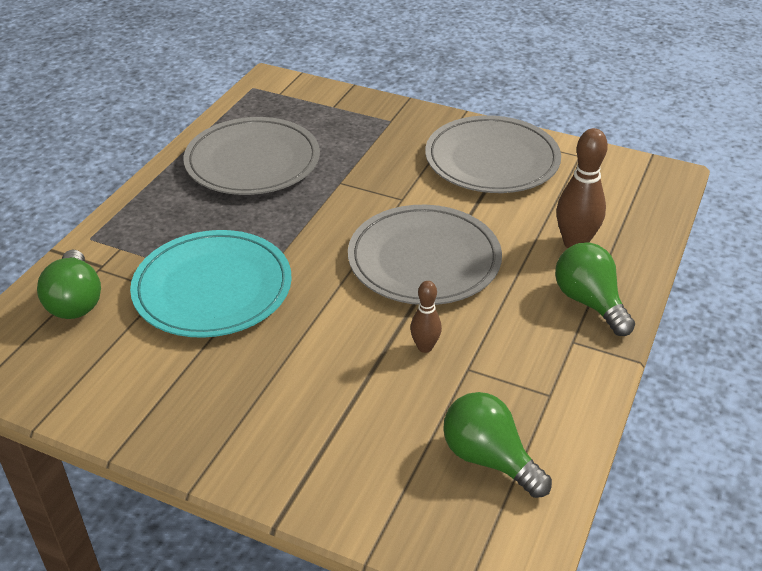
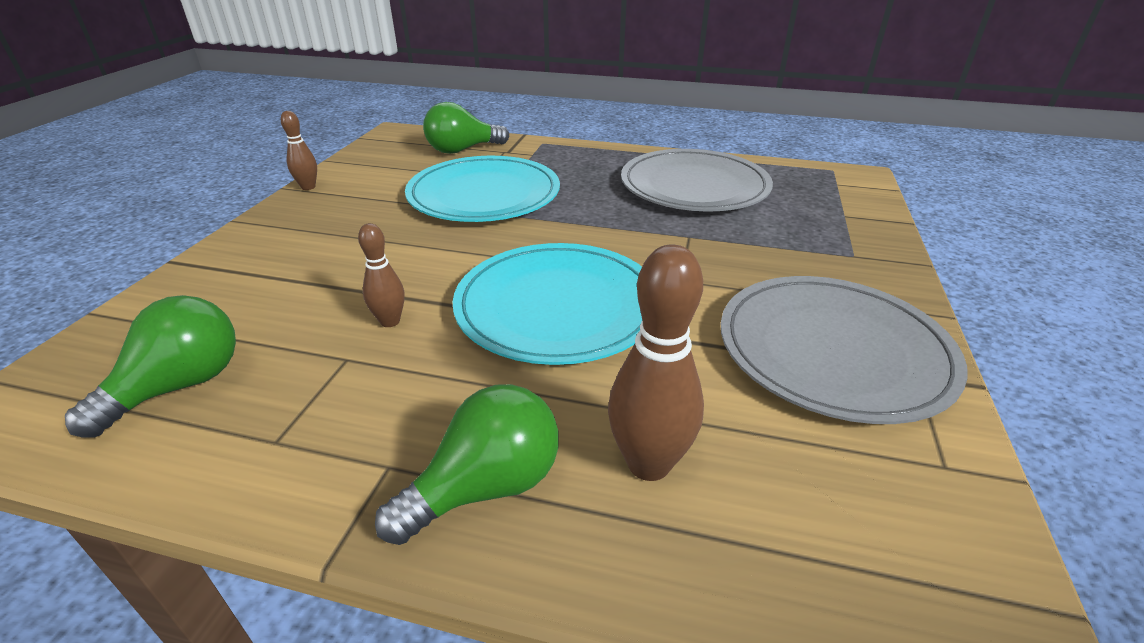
camera: 80 degrees right, 5 degrees down
grey plate [348,205,502,305] -> turquoise plate [453,243,642,365]
none -> brown bowling pin [281,111,317,190]

